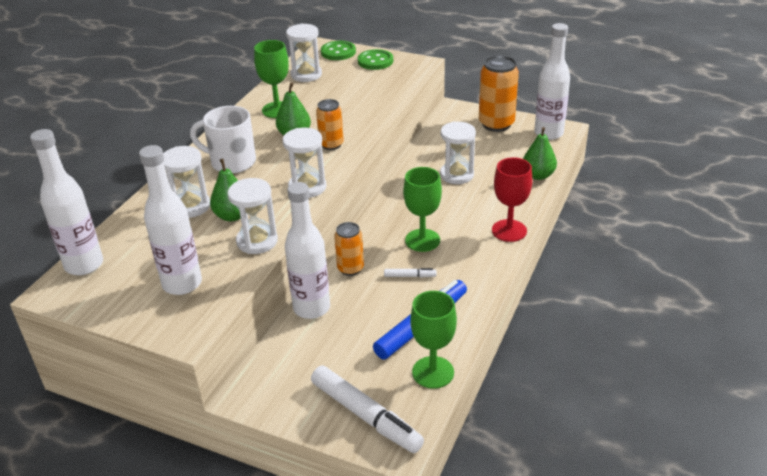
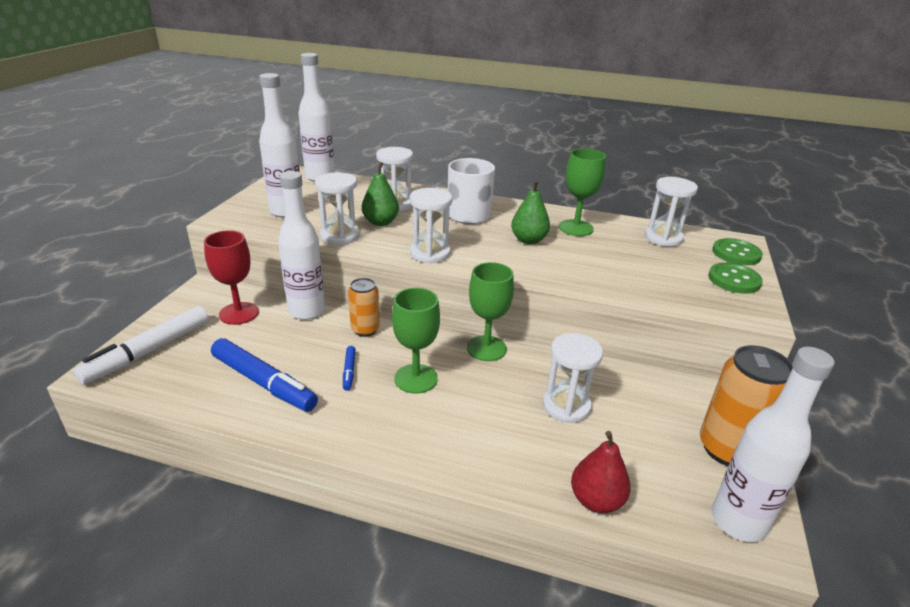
camera: 80 degrees right, 5 degrees down
orange can [316,99,344,150] -> none
white marker [384,268,437,278] -> blue marker [343,346,356,391]
green goblet [410,291,457,389] -> green goblet moved to [467,262,514,361]
red goblet [492,157,532,242] -> red goblet moved to [204,230,259,325]
green pear [523,127,557,180] -> red pear [571,431,631,513]

